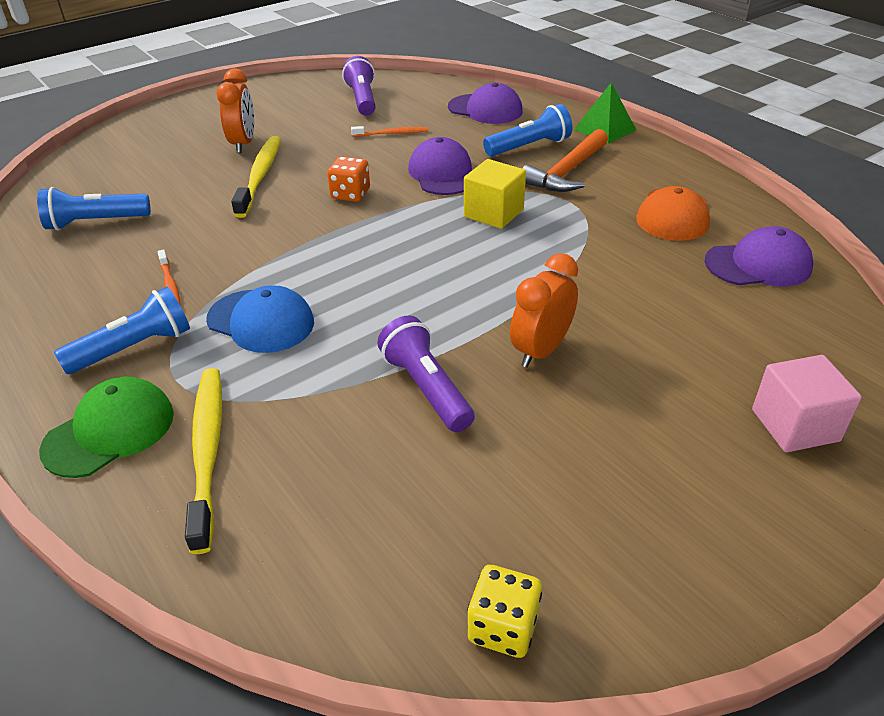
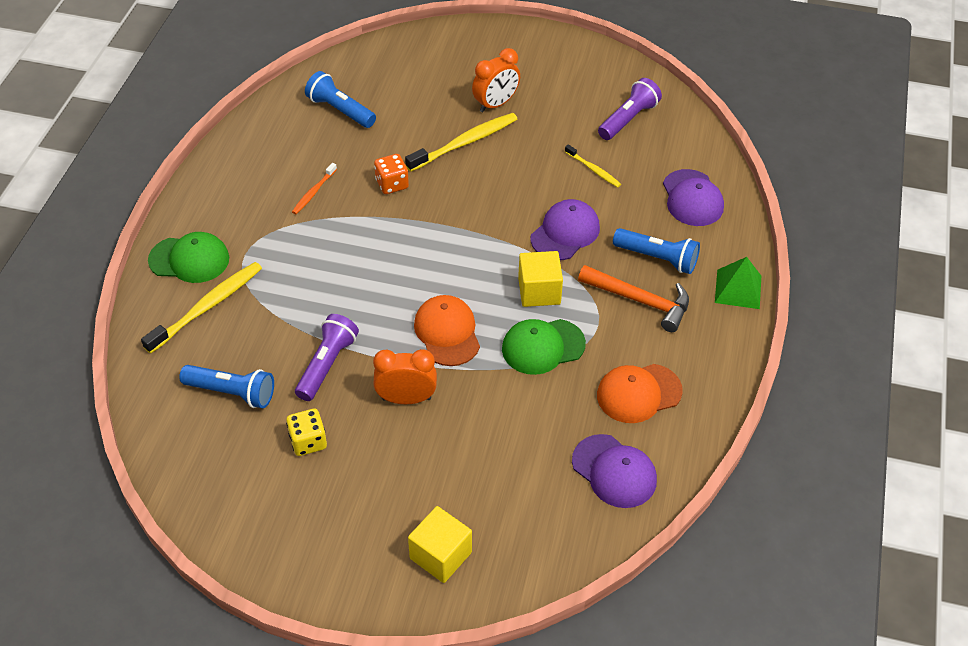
camera: 50 degrees right, 10 degrees up
blue flashlight [54,286,190,374] -> blue flashlight moved to [179,365,274,408]
blue cap [206,285,314,353] -> none
orange dice [327,156,370,202] -> orange dice moved to [374,154,409,194]
orange toothbrush [351,126,428,137] -> yellow toothbrush [565,144,621,187]
yellow dice [467,565,542,658] -> yellow dice moved to [286,409,327,456]
orange hammer [522,129,608,192] -> orange hammer turned 150 degrees counterclockwise [578,265,689,332]
pink cube [752,355,862,452] -> yellow cube [408,506,472,583]
none -> orange cap [414,295,480,366]
none -> green cap [502,319,586,375]

